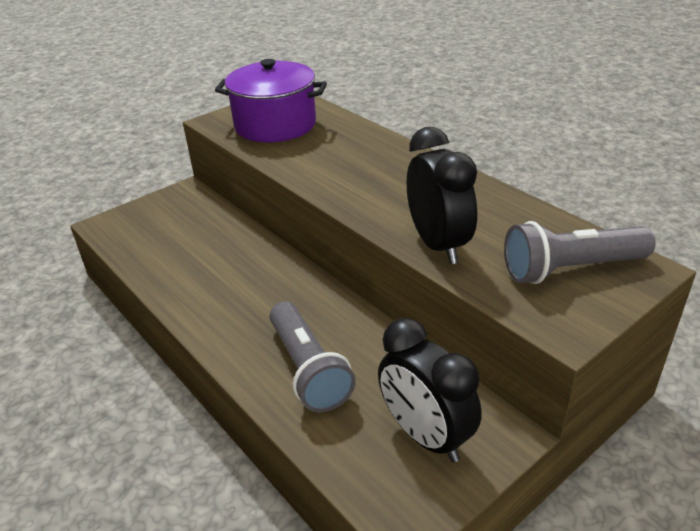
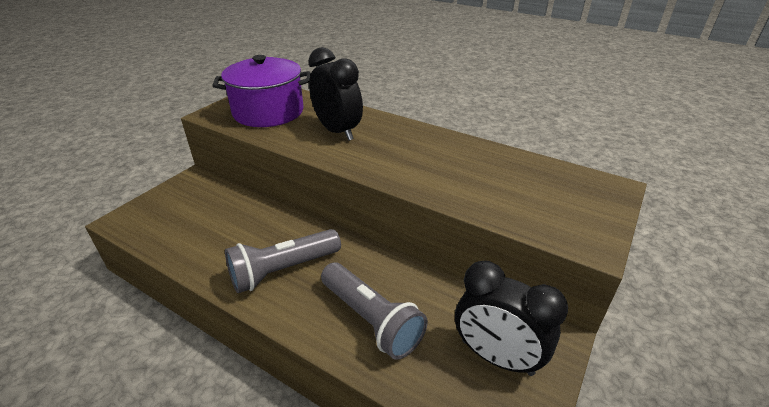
camera: 20 degrees left, 0 degrees up
black clock [407,127,477,264] -> black clock moved to [309,47,363,141]
grey flashlight [504,221,656,284] -> grey flashlight moved to [225,229,341,293]

